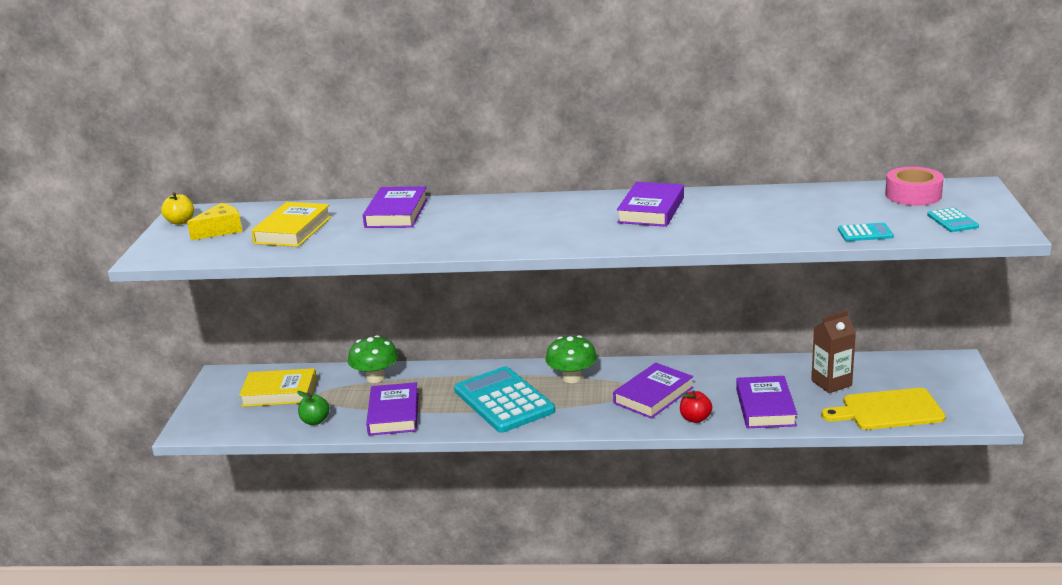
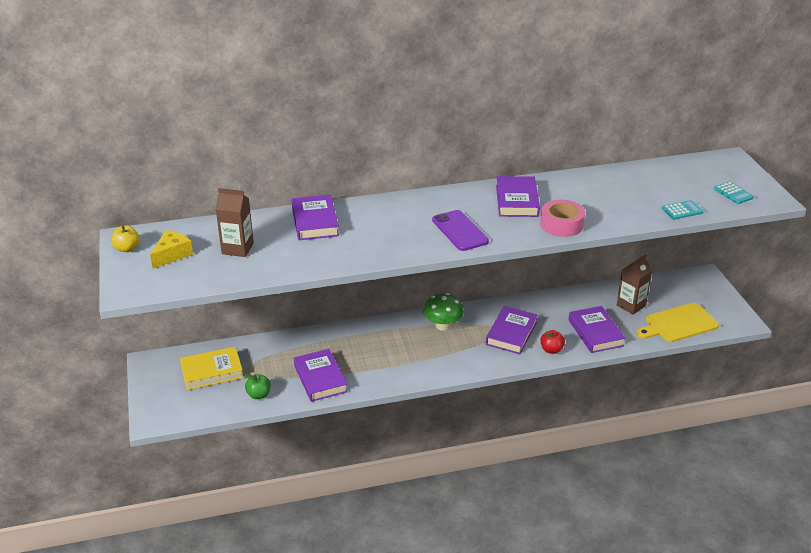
camera: 20 degrees left, 10 degrees up
yellow book [251,202,331,247] -> brown carton [216,188,254,257]
green mushroom [348,335,398,383] -> none
turquoise calculator [454,366,555,433] -> none
pink tape [885,167,944,206] -> pink tape moved to [540,200,585,237]
none -> purple phone [432,210,489,251]

